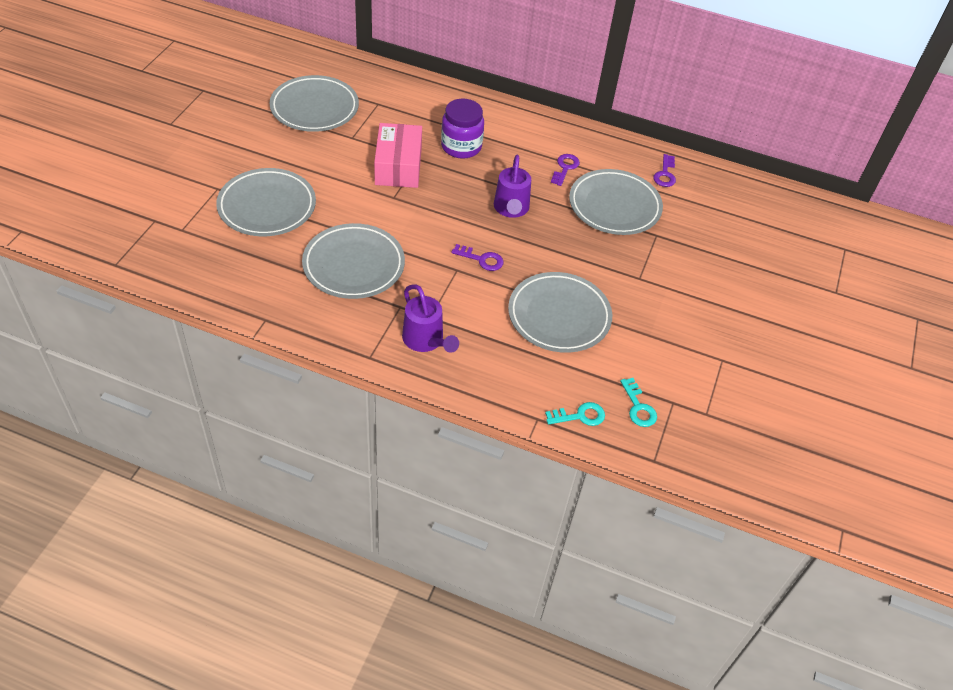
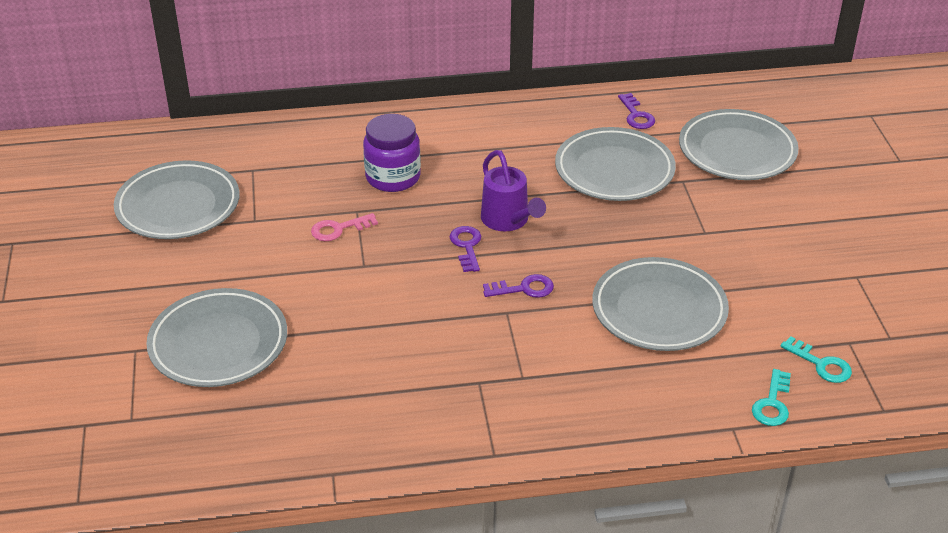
camera: 25 degrees left, 10 degrees down
grey plate [302,223,405,299] -> grey plate moved to [679,109,799,180]
pink box [374,123,422,188] -> pink key [311,213,378,241]
purple watering can [402,284,459,353] -> none
turquoise key [545,402,605,426] -> turquoise key turned 150 degrees clockwise [752,369,791,426]
purple key [551,154,580,186] -> purple key moved to [450,226,481,272]

